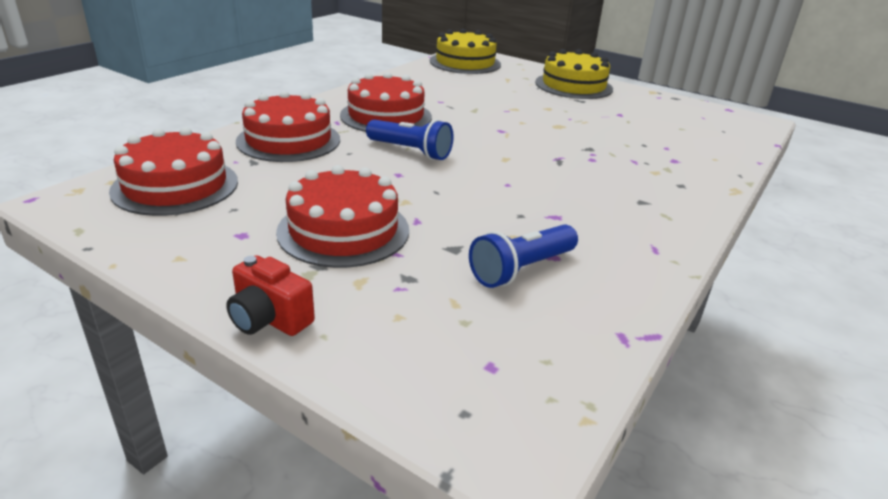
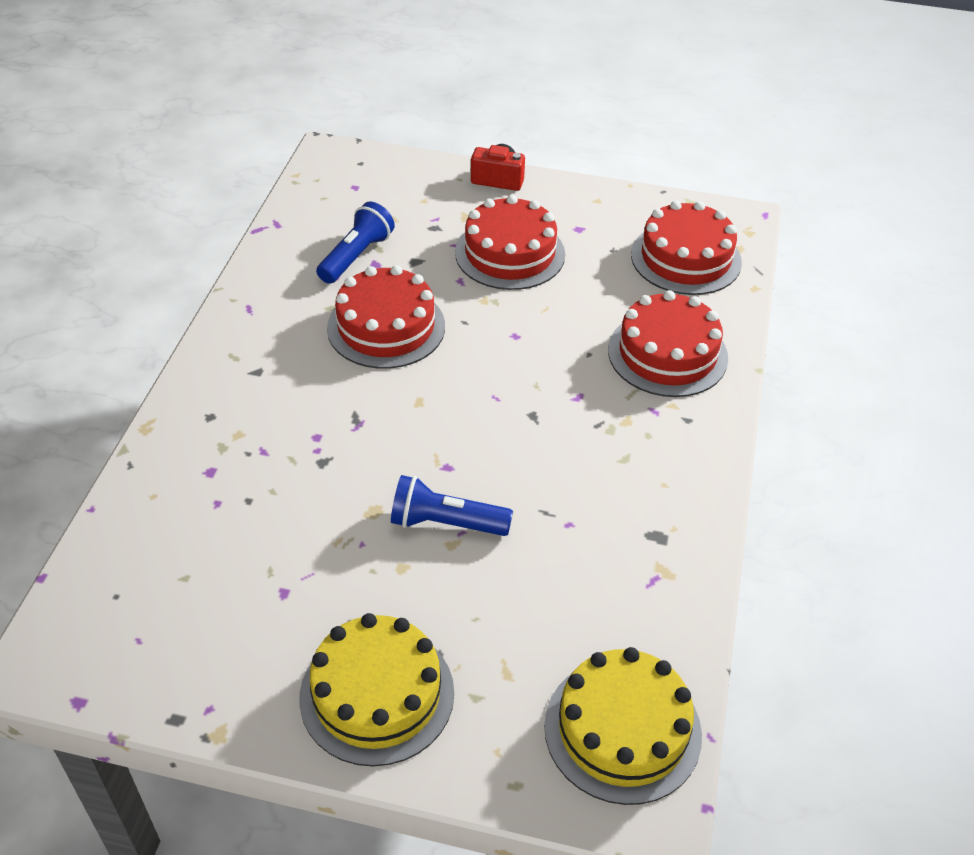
camera: 160 degrees right, 15 degrees up
red cake [340,72,432,132] -> red cake moved to [327,265,445,369]
blue flashlight [366,119,454,160] -> blue flashlight moved to [391,475,513,536]

